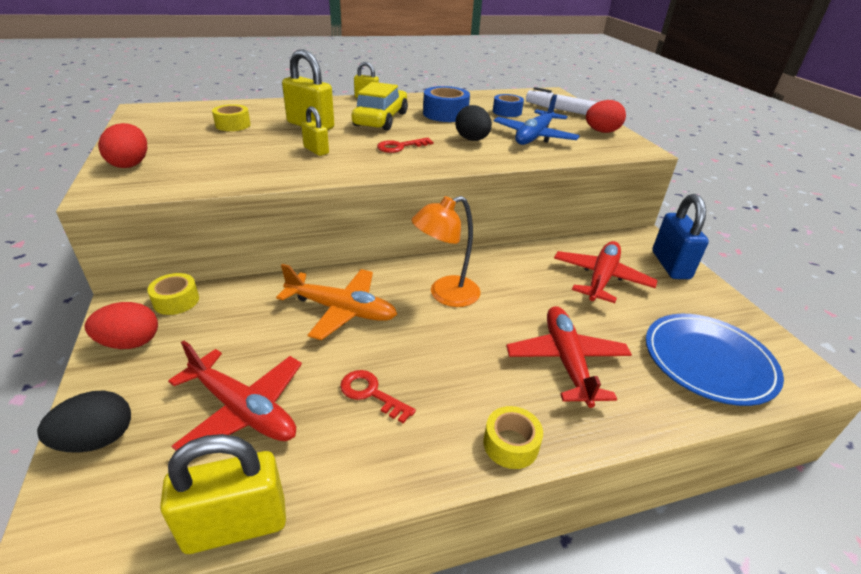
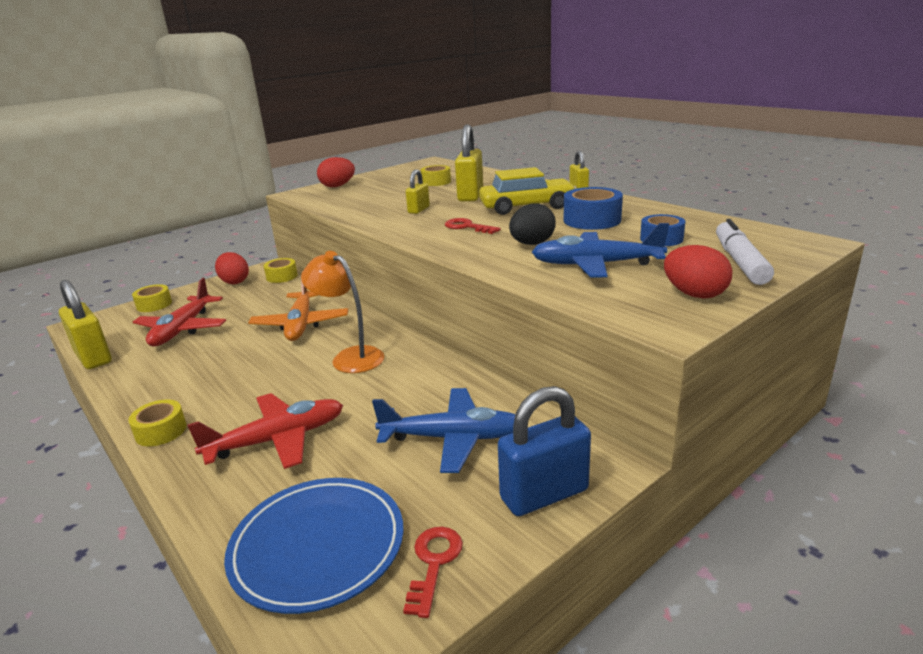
camera: 70 degrees right, 10 degrees down
black egg [37,391,131,453] -> yellow tape [132,284,172,312]
red key [340,370,416,424] -> red key moved to [403,527,463,618]
red plane [554,241,658,303] -> blue plane [372,388,515,473]

